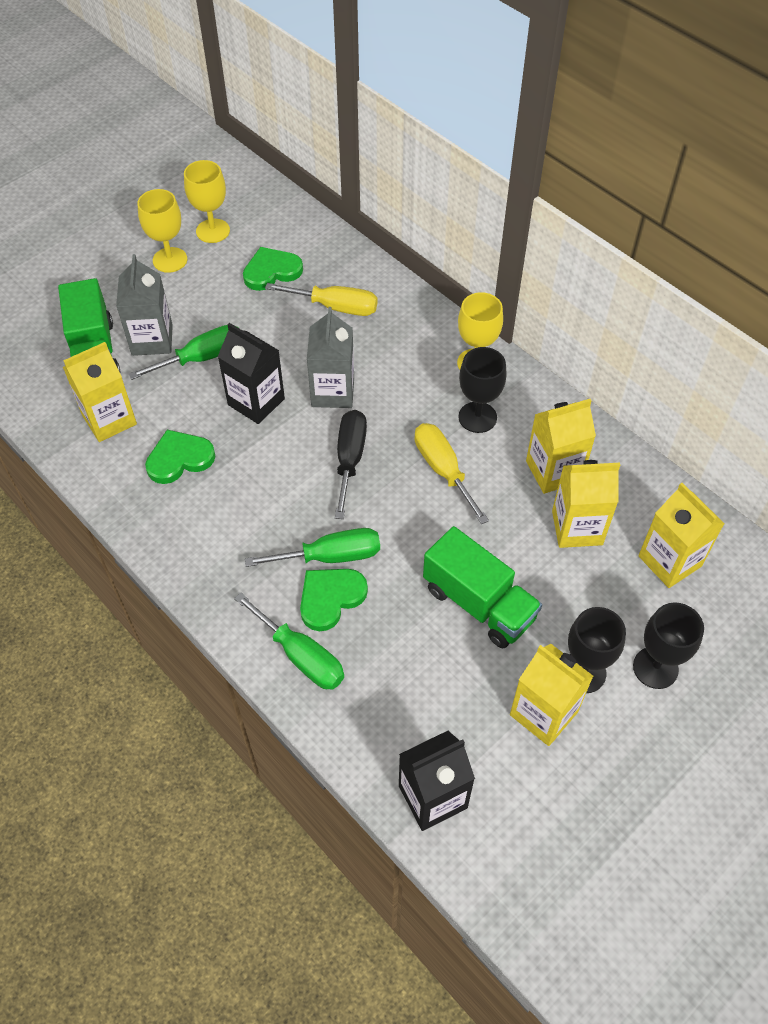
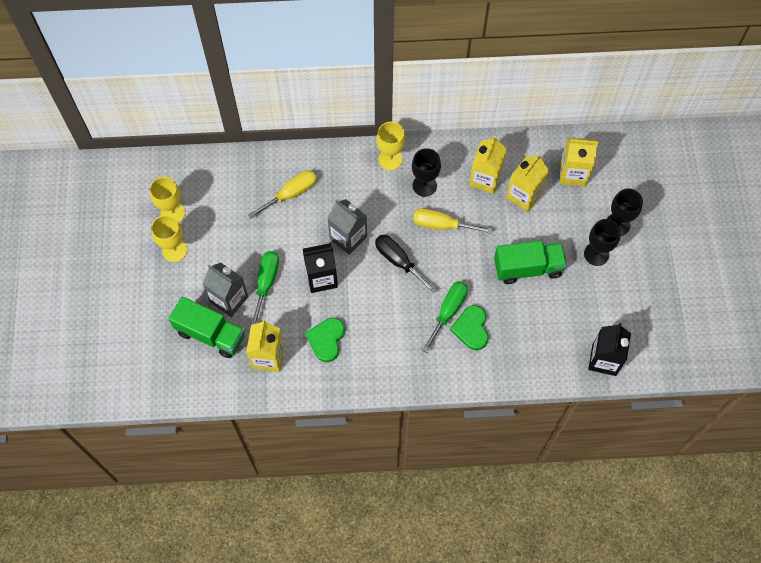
camera: 50 degrees left, 10 degrees up
green screwdriver [234,592,344,689] -> none
green heart [243,247,303,291] -> none
yellow carton [510,644,593,746] -> none

